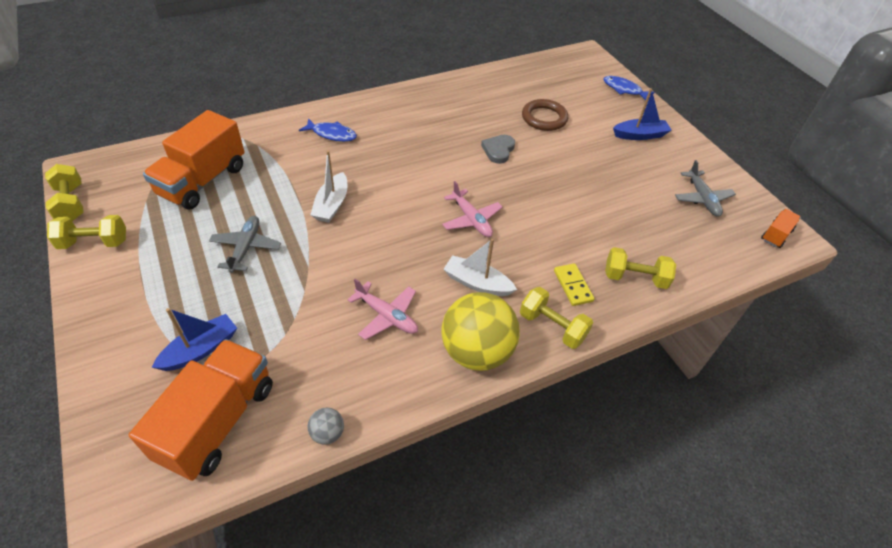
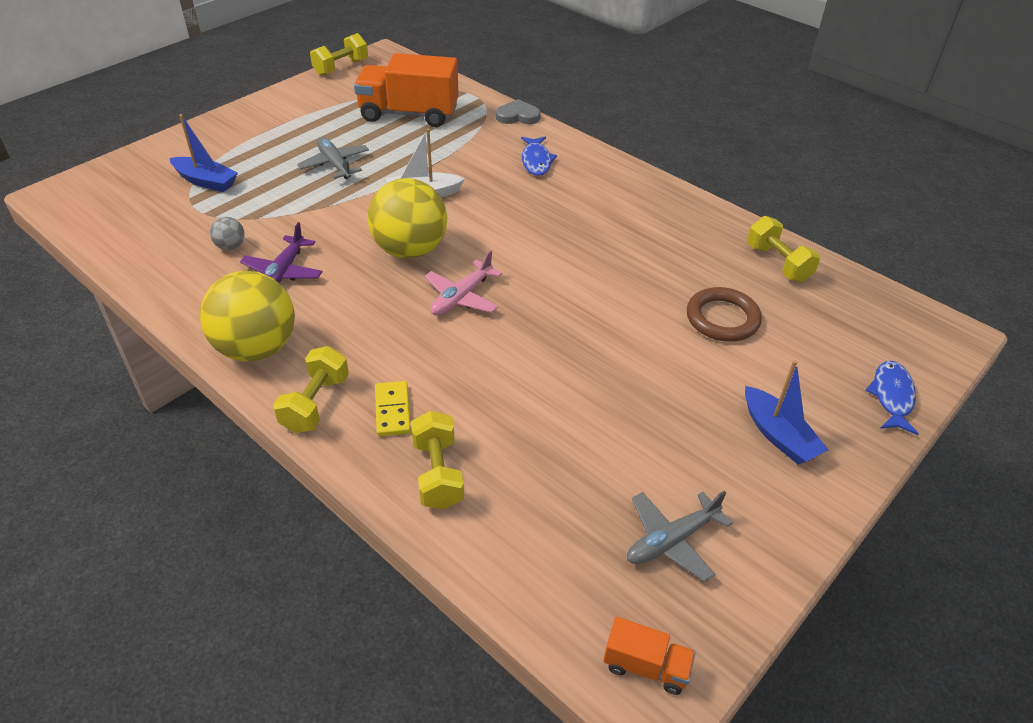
camera: 70 degrees right, 5 degrees down
yellow dumbbell [47,215,126,249] -> yellow dumbbell moved to [747,216,820,282]
orange truck [129,339,273,481] -> none
grey plane [209,216,281,273] -> grey plane turned 105 degrees counterclockwise [297,137,369,179]
grey ball [307,408,344,445] -> grey ball moved to [210,217,245,250]
pink plane [348,279,418,340] -> purple plane [240,222,323,283]
white boat [443,239,517,296] -> none
grey heart [481,135,515,164] -> grey heart moved to [496,99,541,124]
yellow domino [554,263,595,306] -> yellow domino turned 60 degrees counterclockwise [375,381,411,436]
none -> yellow ball [368,178,448,259]

